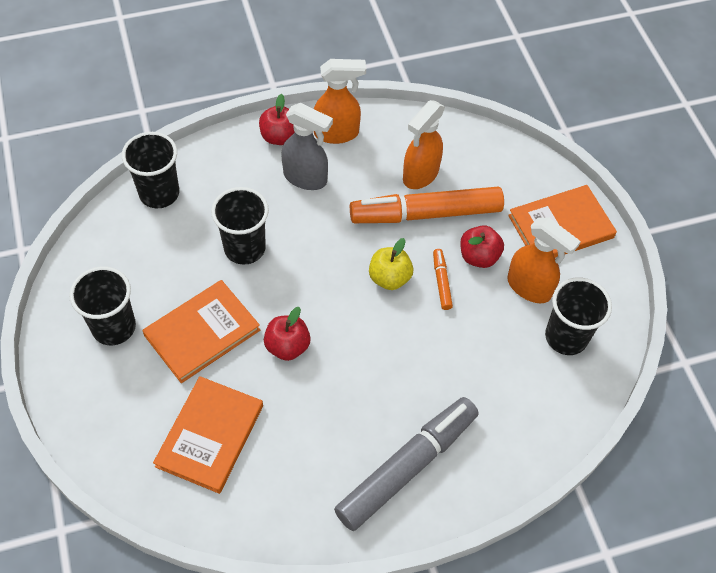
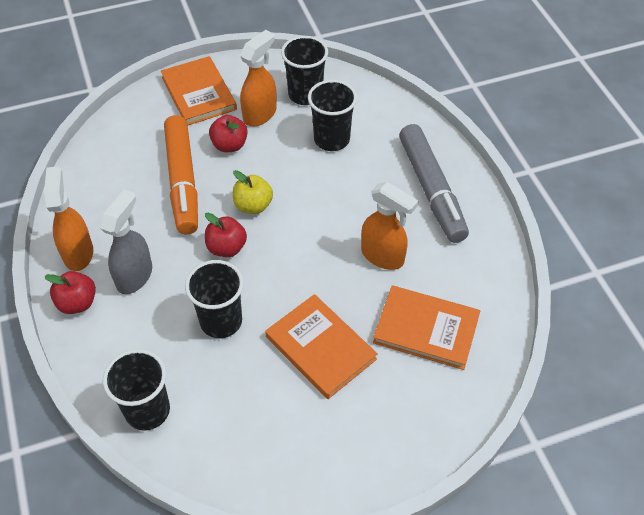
camera: 90 degrees left, 5 degrees down
black cup [69,266,136,345] -> black cup moved to [308,80,357,151]
red apple [264,307,311,361] -> red apple moved to [205,213,247,257]
grey marker [334,397,479,531] -> grey marker turned 150 degrees counterclockwise [399,124,469,243]
orange spray bottle [403,100,445,189] -> orange spray bottle moved to [361,182,418,270]
orange marker [433,249,453,310] -> none

